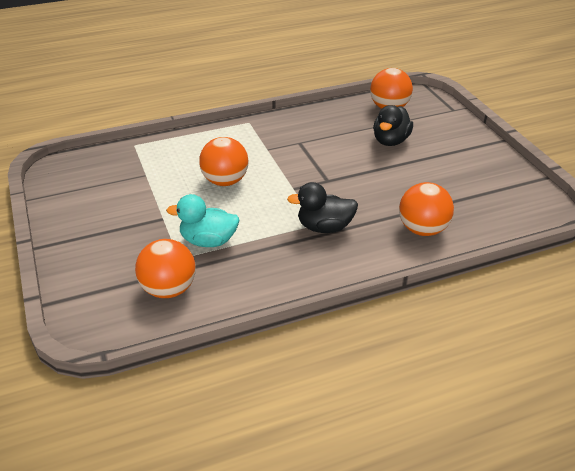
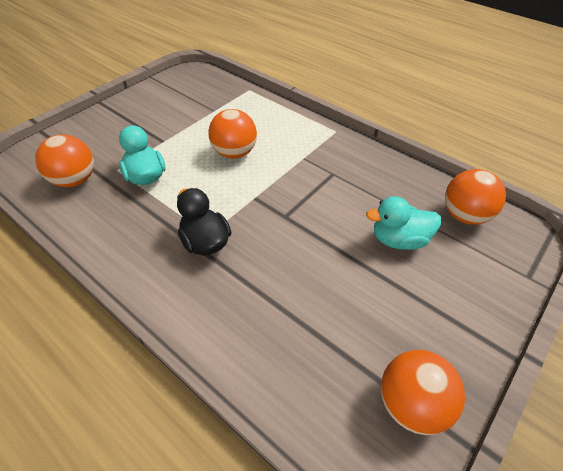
camera: 60 degrees right, 10 degrees up
black duck [373,105,413,146] -> turquoise duck [366,196,441,250]
orange ball [399,182,454,236] -> orange ball moved to [381,350,465,435]

